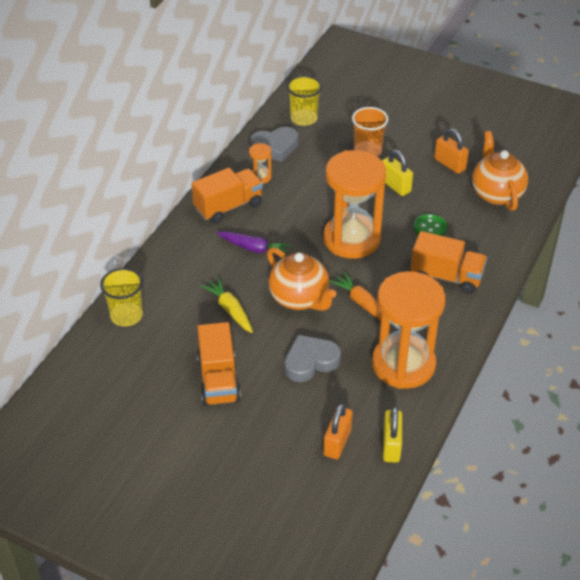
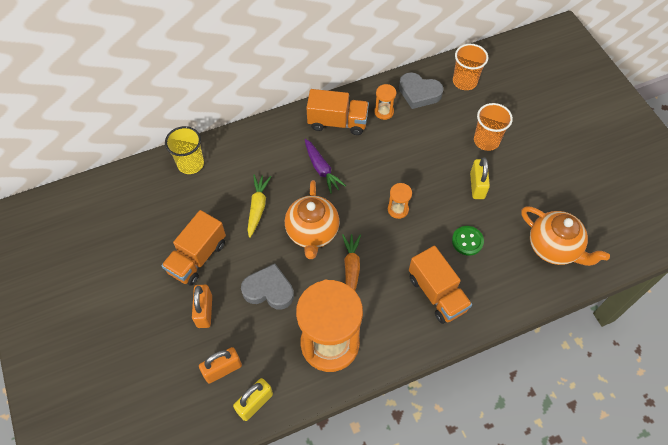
camera: 40 degrees right, 15 degrees up
yellow cup [287,75,322,126] -> orange cup [453,44,488,90]
orange hourglass [323,150,386,259] -> orange hourglass [388,183,412,219], size x0.40
orange padlock [434,128,469,174] -> orange padlock moved to [192,285,212,328]
orange teapot [472,131,528,211] -> orange teapot turned 105 degrees clockwise [521,206,610,266]

